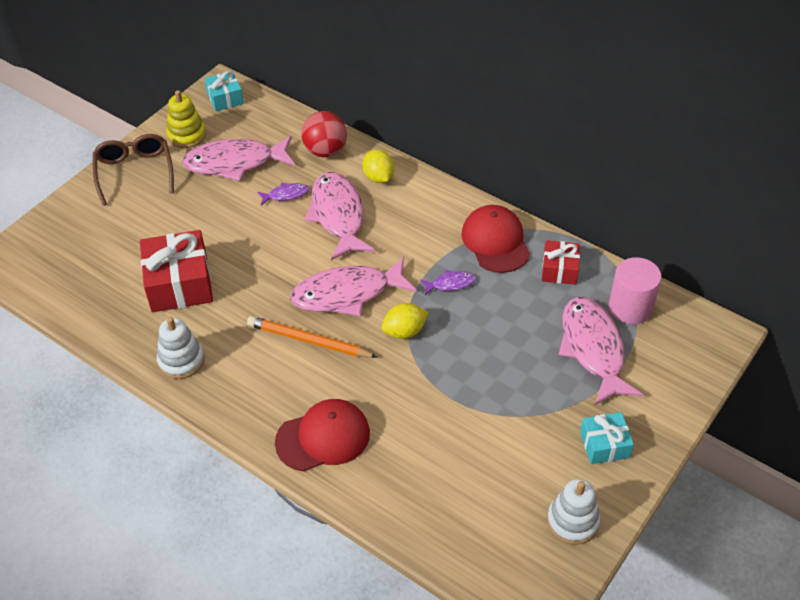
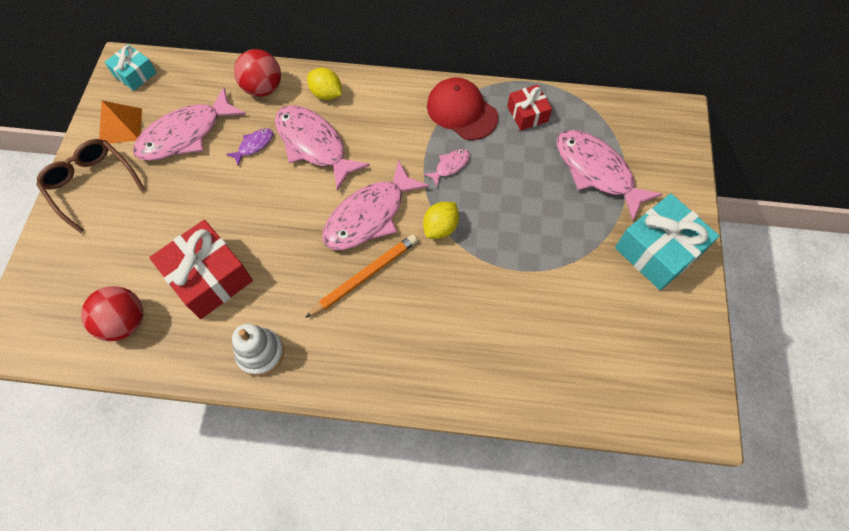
camera: 30 degrees left, 15 degrees up
yellow stacking toy [166,90,206,148] -> orange pyramid [99,100,142,144]
orange pencil [247,316,377,358] -> orange pencil turned 150 degrees clockwise [305,234,418,318]
red cap [275,399,370,471] -> none
purple fish [420,270,476,295] -> pink fish [424,149,470,186]
white stacking toy [547,479,600,545] -> none
turquoise gift [580,412,634,464] -> turquoise gift [615,193,720,290], size x1.76
pink cylinder [609,257,662,324] -> none
none -> red ball [81,286,143,341]

